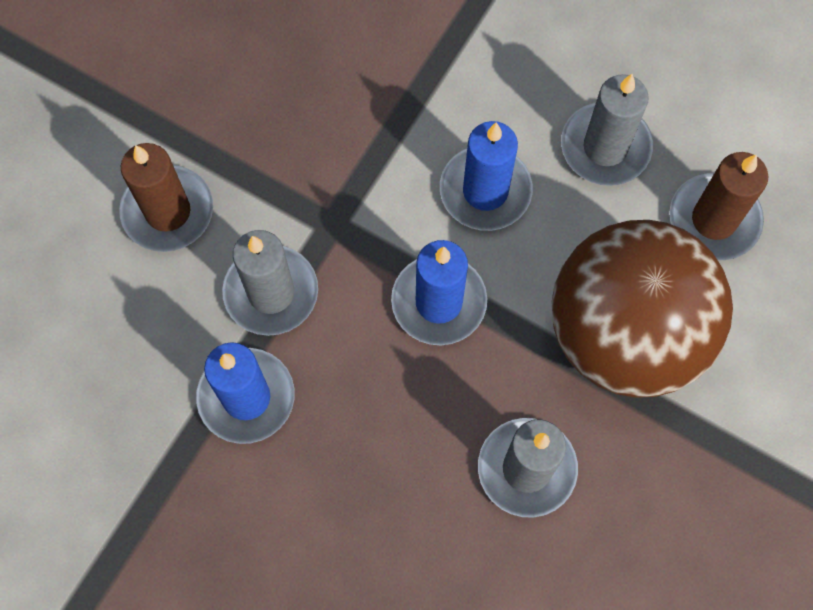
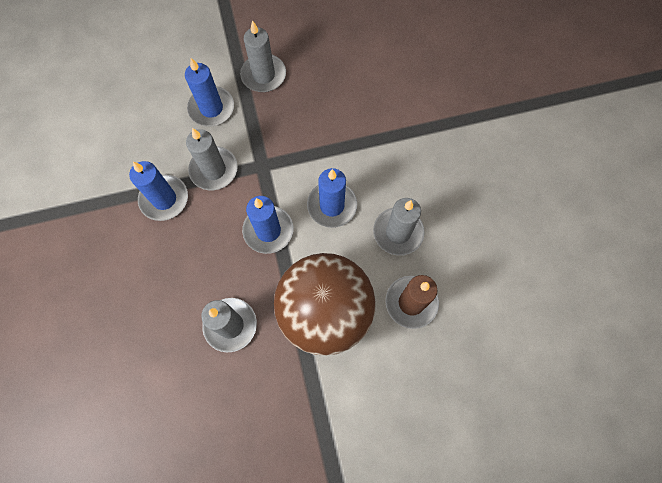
camera: 45 degrees right, 0 degrees up
brown candle [119,143,213,252] -> blue candle [185,58,234,127]
none -> grey candle [240,20,286,92]

